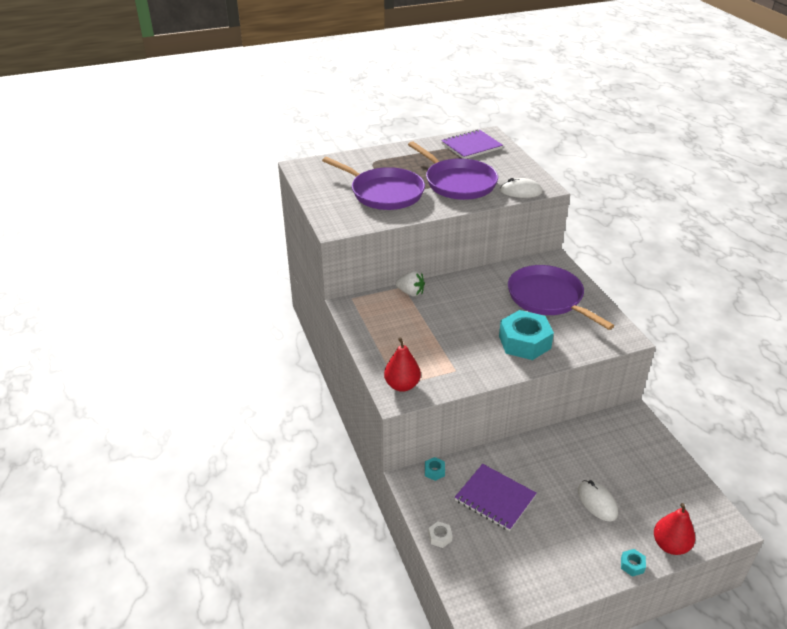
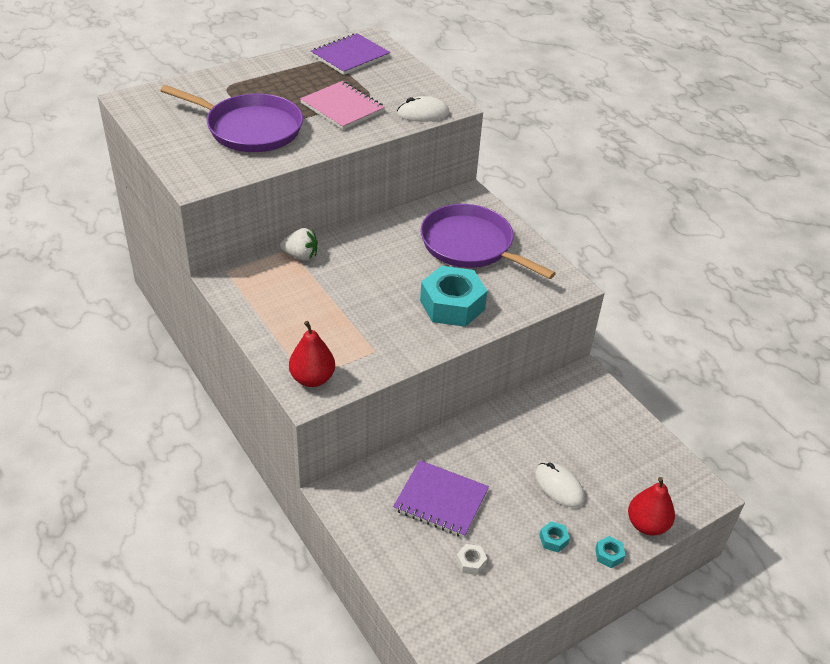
camera: 15 degrees left, 5 degrees up
purple pan [408,141,498,200] -> pink notebook [300,81,385,130]
turquoise nut [425,457,445,481] -> turquoise nut moved to [539,521,570,552]
white nut [428,522,453,548] -> white nut moved to [456,544,487,575]

